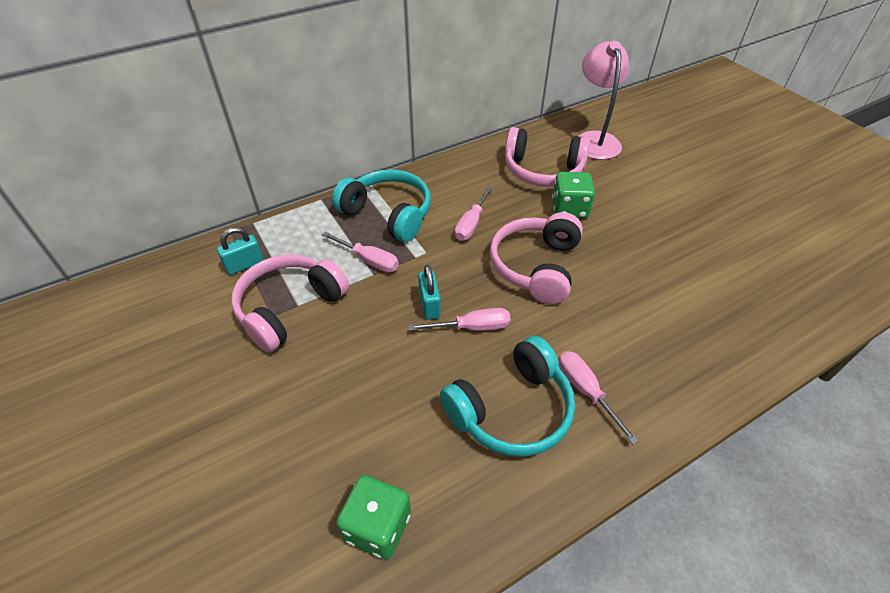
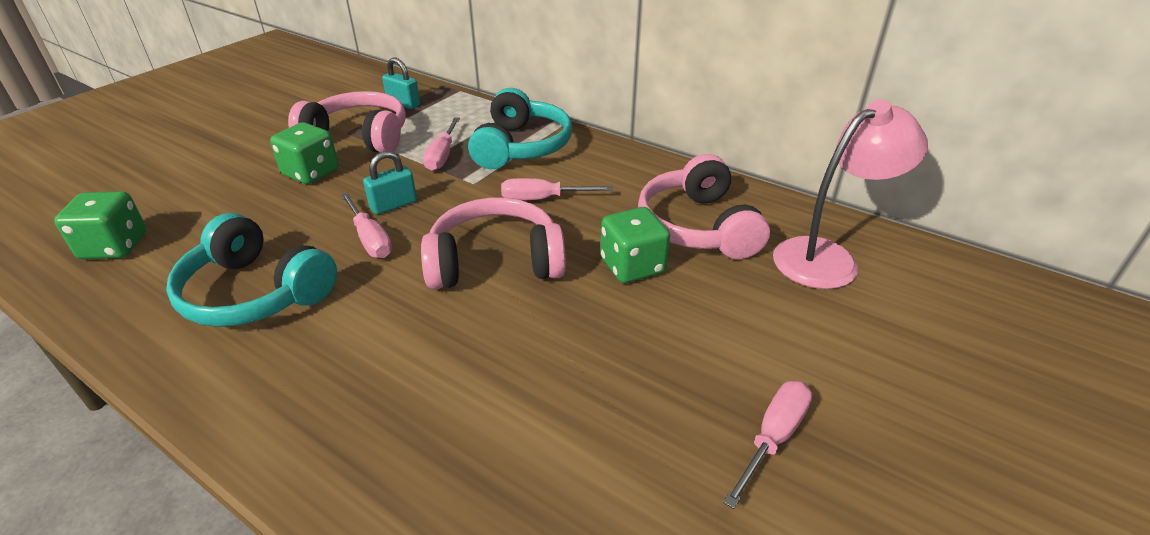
camera: 65 degrees right, 10 degrees down
pink screwdriver [559,351,639,444] -> pink screwdriver moved to [723,381,812,509]
none -> green dice [270,122,339,184]

